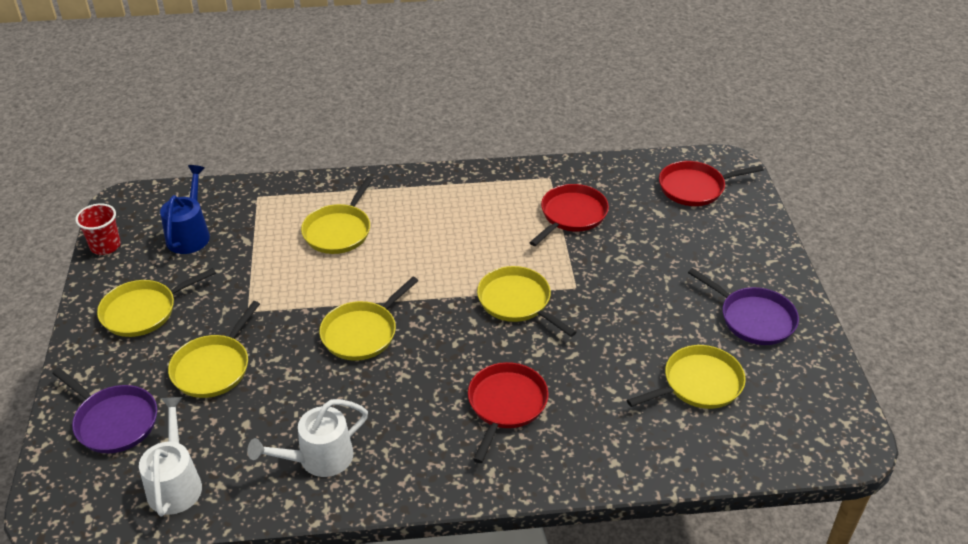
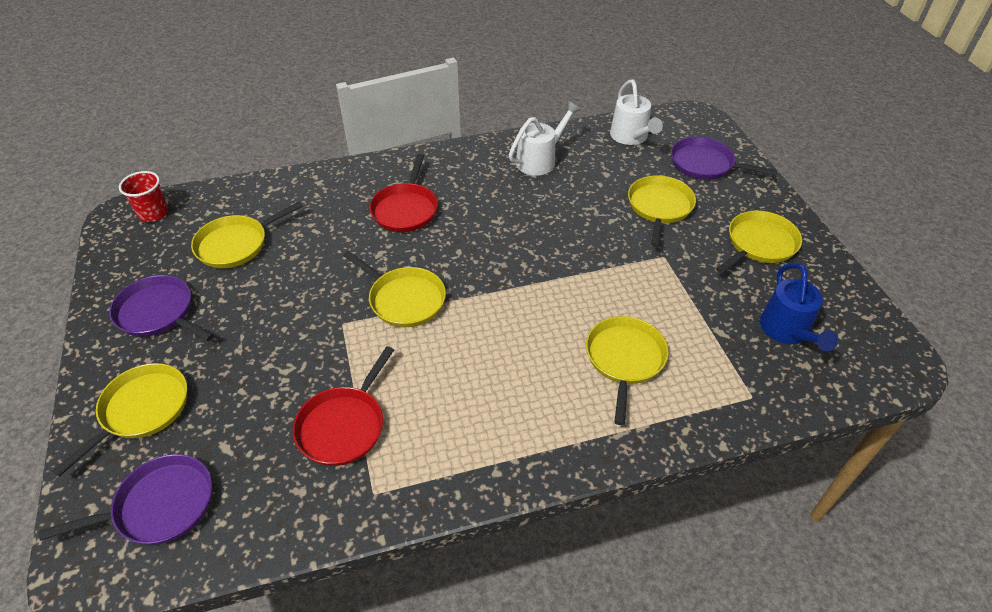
camera: 170 degrees right, 5 degrees up
red cup [75,203,121,255] -> red cup moved to [119,171,168,222]
yellow pan [319,277,418,361] -> yellow pan moved to [52,363,187,477]
red pan [659,161,764,206] -> purple pan [39,454,212,545]

